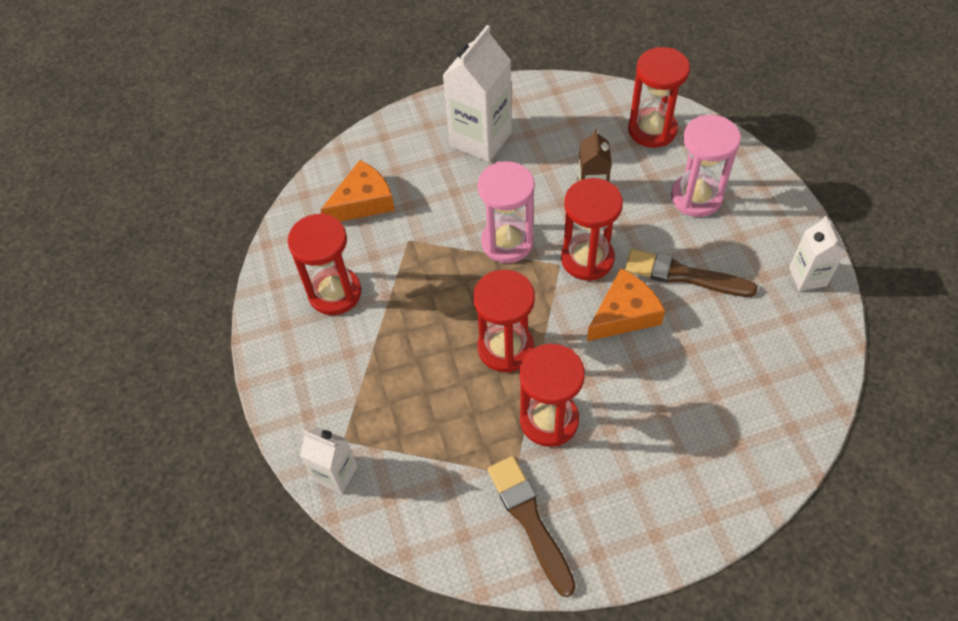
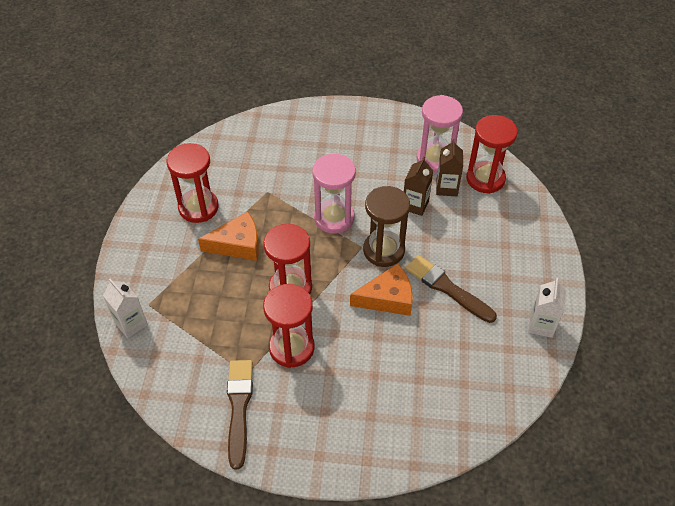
camera: 20 degrees right, 5 degrees down
orange cheese [320,160,395,222] -> orange cheese moved to [198,212,259,261]
white carton [442,25,512,162] -> none
red hourglass [561,178,623,281] -> brown hourglass [363,186,410,267]
pink hourglass [671,115,741,217] -> pink hourglass moved to [416,95,463,173]
none -> brown carton [436,139,463,196]

